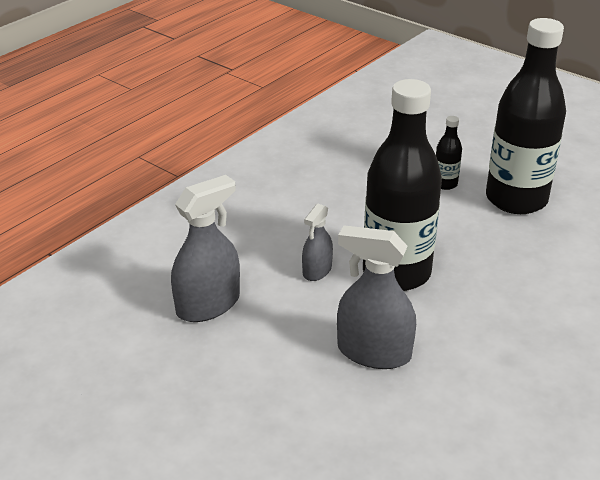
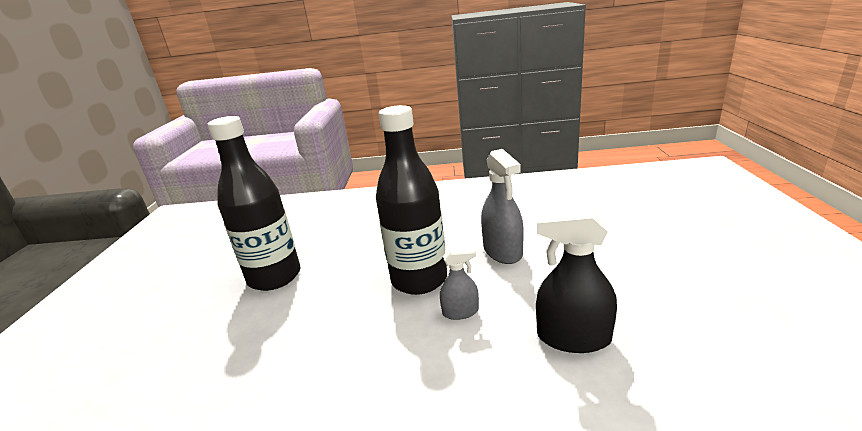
camera: 125 degrees left, 10 degrees down
grey spray bottle [171,175,240,322] -> black spray bottle [536,210,617,353]
black bottle [436,116,462,190] -> none

